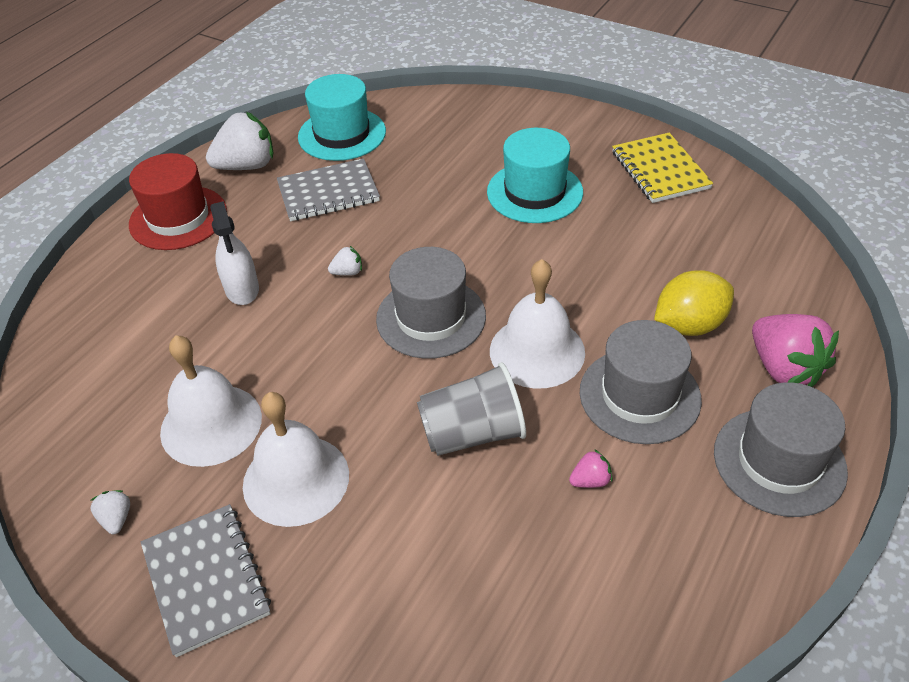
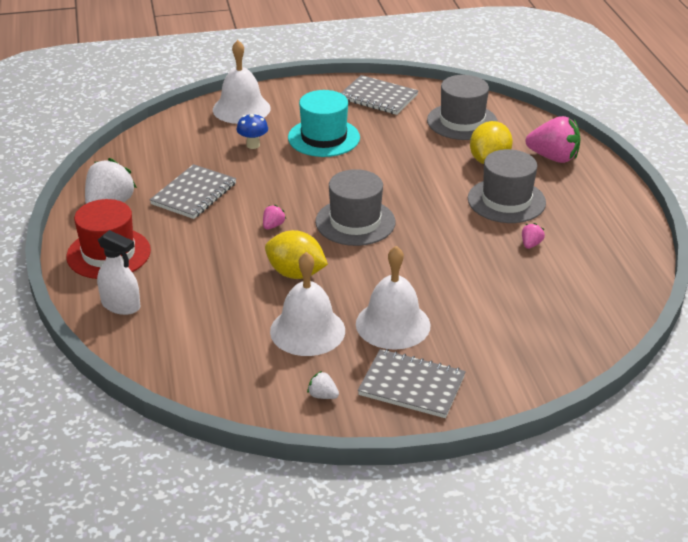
camera: 45 degrees left, 10 degrees down
white spray bottle [210,201,259,305] -> white spray bottle moved to [97,230,140,315]
turquoise hat [298,74,386,161] -> none
white strawberry [328,246,362,276] -> pink strawberry [263,205,286,230]
grey cup [417,362,526,456] -> none
white bell [490,259,585,388] -> white bell moved to [213,40,271,124]
yellow notebook [612,133,713,203] -> grey notebook [341,75,418,115]
grey hat [714,382,848,517] -> grey hat moved to [427,75,498,140]
none -> blue mushroom [237,113,268,149]
none -> yellow lemon [265,230,328,279]

